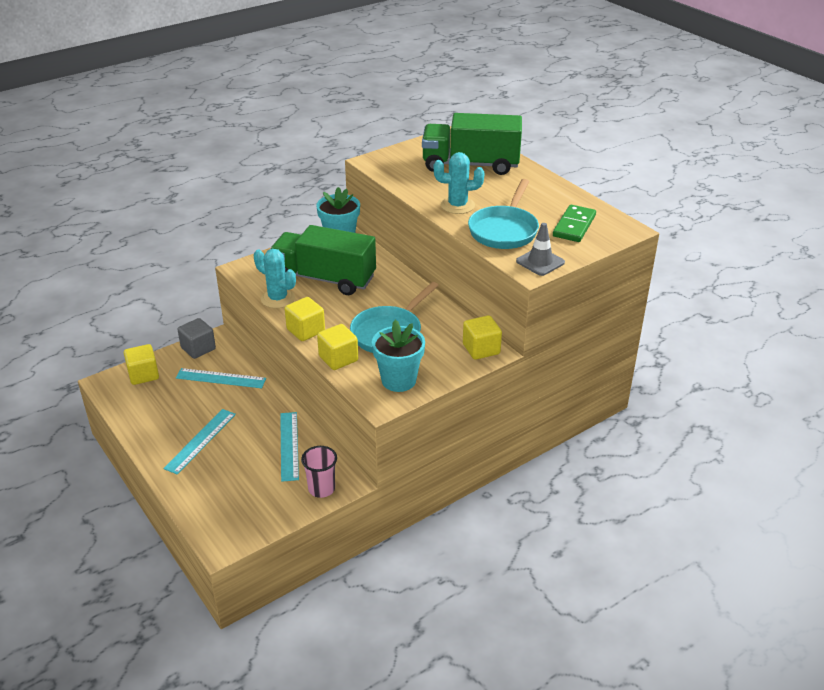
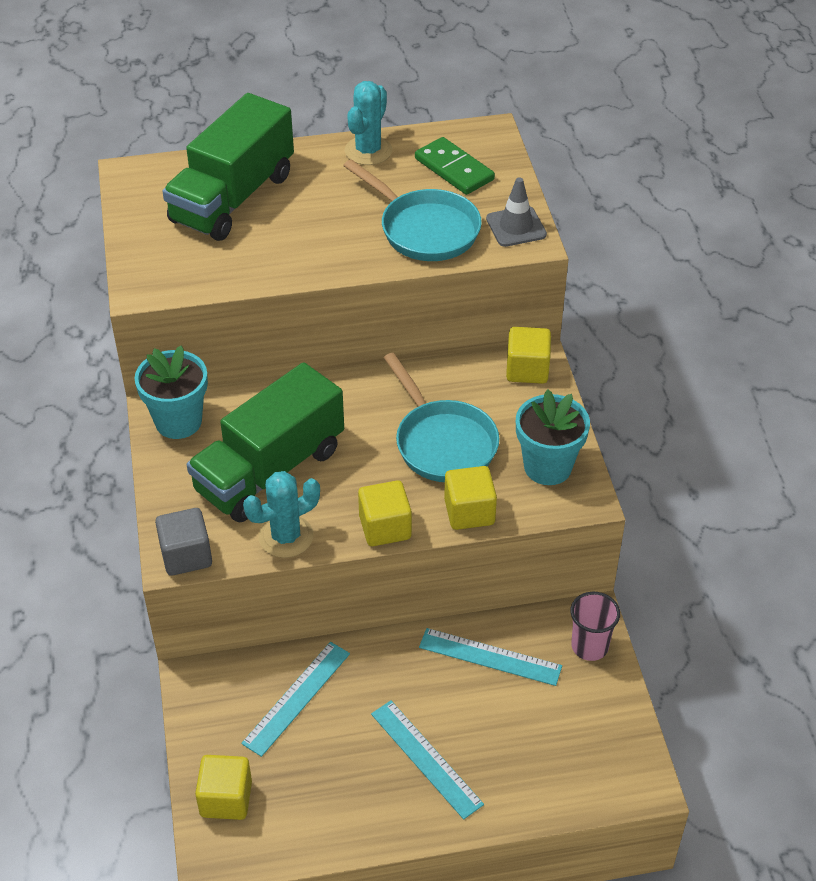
camera: 65 degrees left, 10 degrees up
grey cube [177,318,216,359] -> grey cube moved to [155,508,212,576]
turquoise cactus [434,152,484,214] -> turquoise cactus moved to [345,81,392,165]

